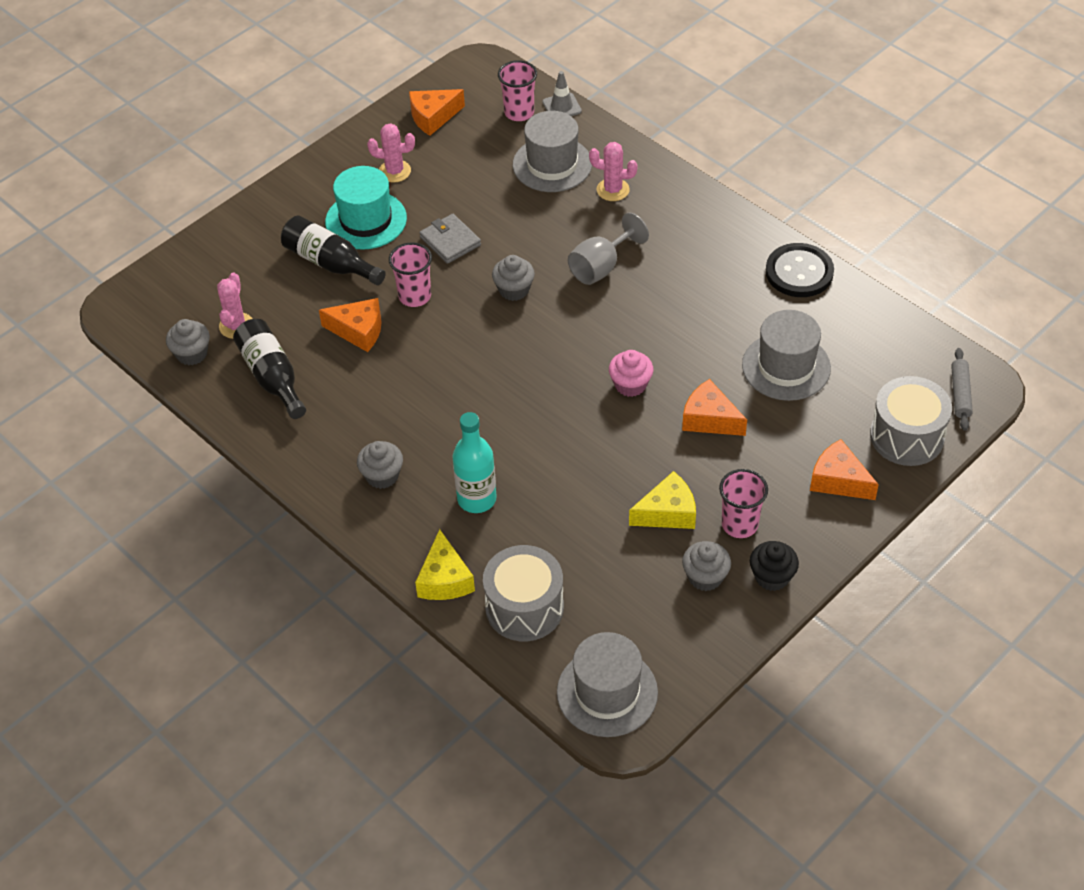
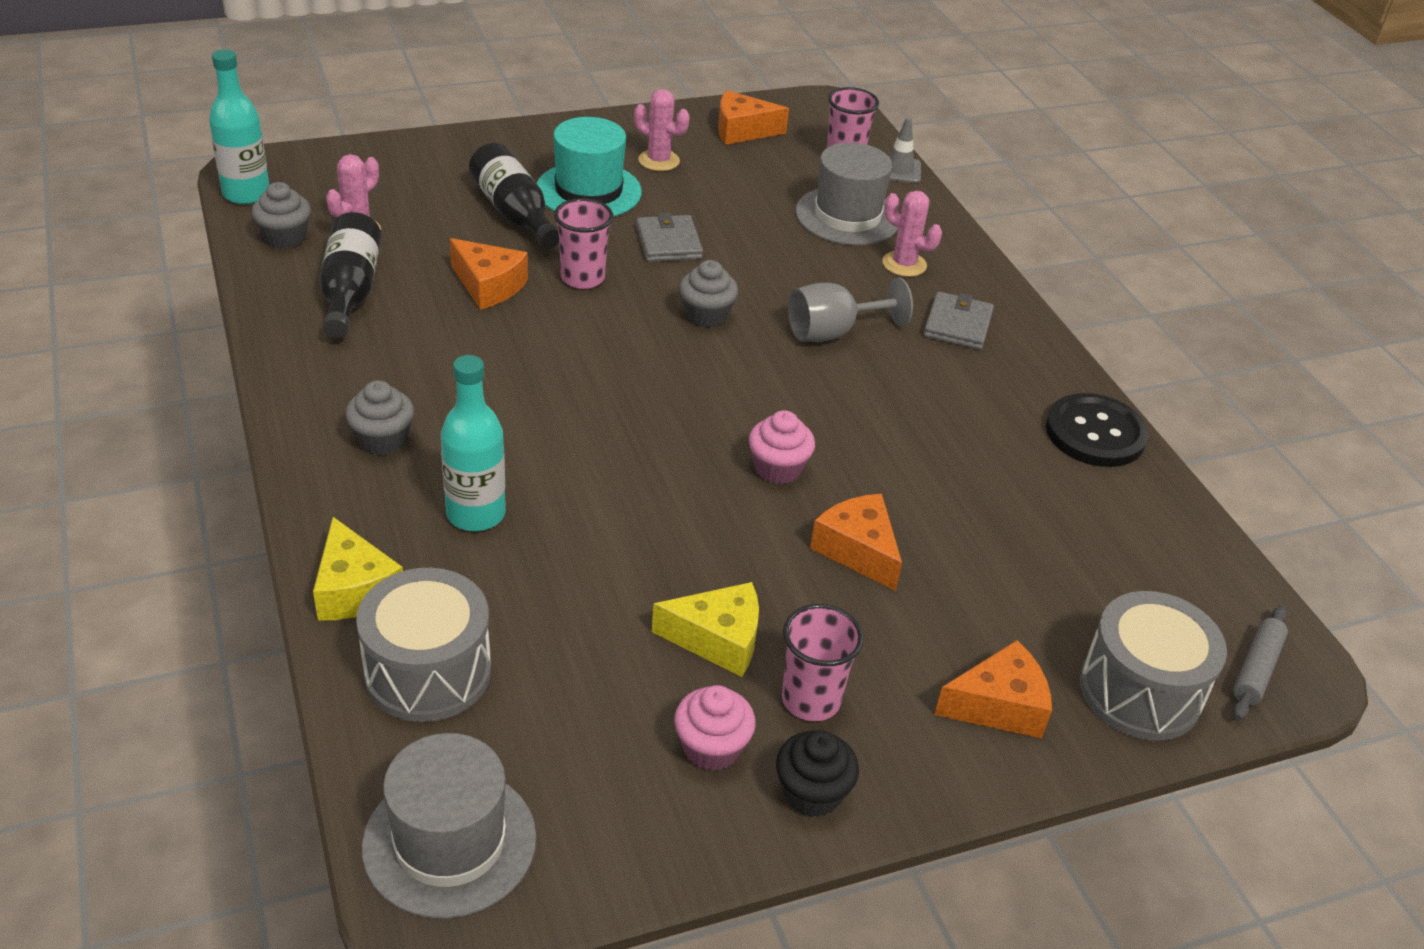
camera: 20 degrees right, 10 degrees down
yellow cheese [415,529,475,600] -> yellow cheese turned 45 degrees counterclockwise [313,517,403,621]
grey cupcake [682,541,731,591] -> pink cupcake [674,685,756,771]
grey hat [742,310,831,401] -> none
orange cheese [810,439,879,500] -> orange cheese turned 105 degrees clockwise [934,640,1052,738]
none -> turquoise bottle [209,49,269,204]
none -> grey wallet [924,292,994,350]

